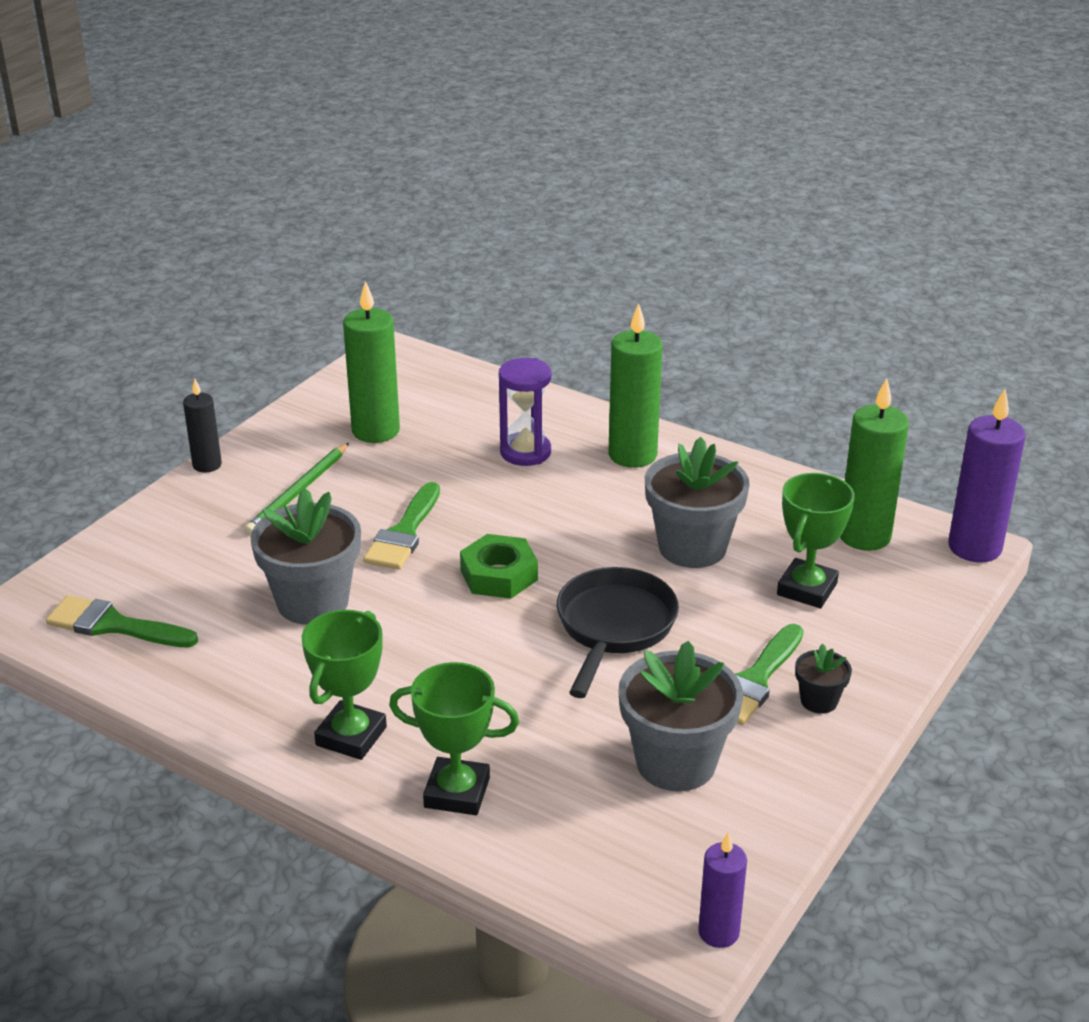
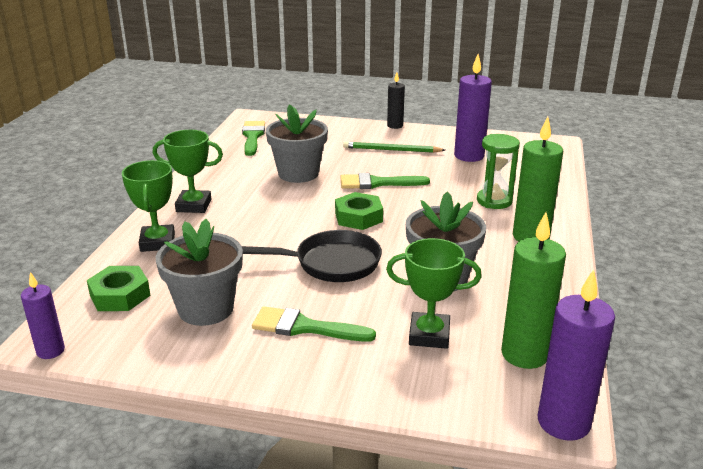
camera: 70 degrees right, 5 degrees down
green candle [343,281,400,443] -> purple candle [454,54,492,162]
purple hourglass [499,358,552,466] -> green hourglass [477,134,520,209]
black flower pot [795,644,852,714] -> none
none -> green nut [87,266,151,311]

